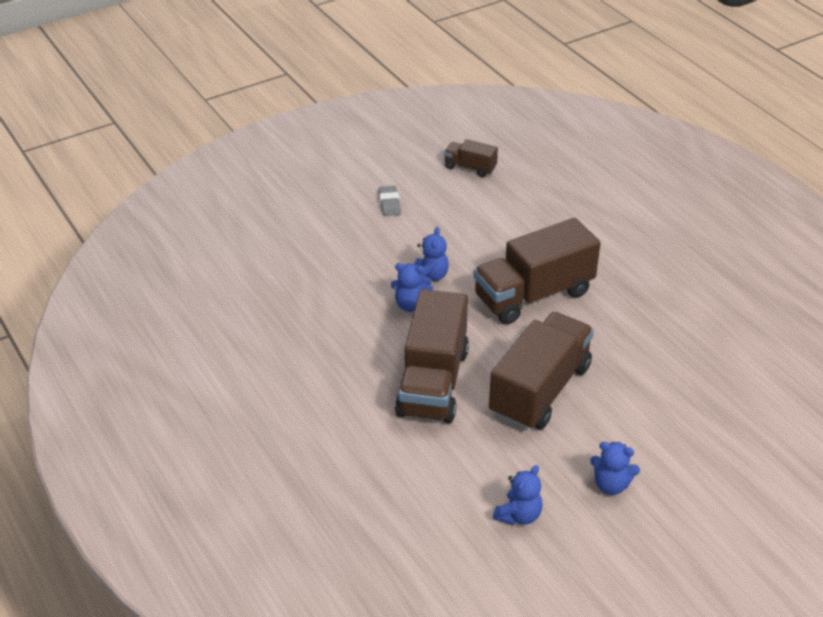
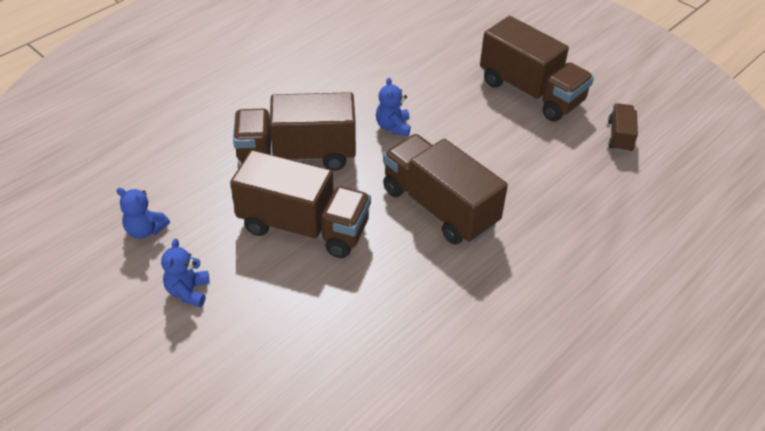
camera: 75 degrees right, 5 degrees up
grey eraser [378,186,401,216] -> brown truck [480,16,594,122]
blue teddy bear [414,227,449,284] -> none

